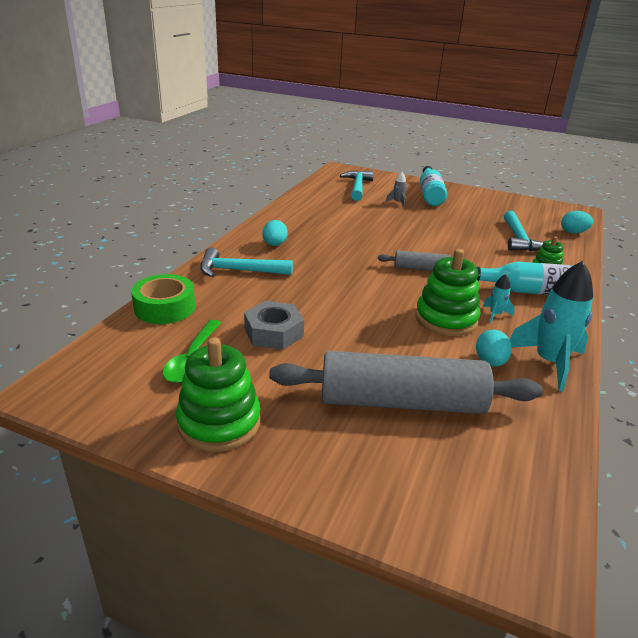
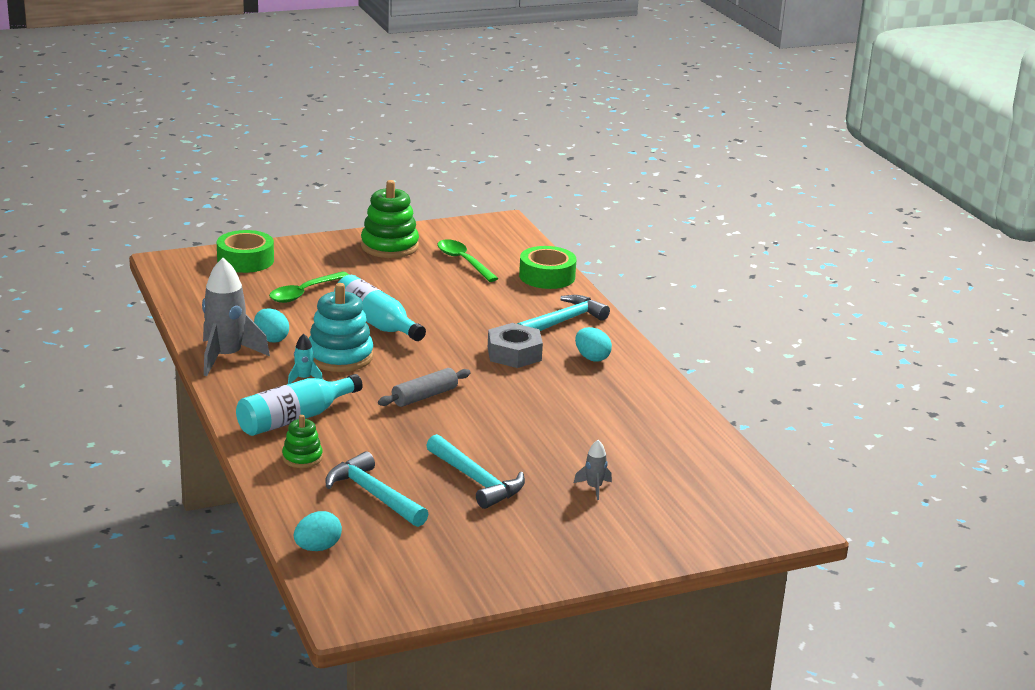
camera: 135 degrees right, 5 degrees down
grey nut [244,301,304,350] -> grey nut moved to [488,323,543,368]
grey rolling pin [269,351,543,414] -> green spoon [269,271,349,303]
turquoise hammer [340,170,374,201] -> turquoise hammer moved to [426,434,525,509]
green stacking toy [415,249,481,336] -> turquoise stacking toy [309,283,373,372]
turquoise bottle [420,166,448,206] -> turquoise bottle moved to [334,275,426,341]
turquoise rocket [510,261,593,391] -> grey rocket [202,258,270,376]
none -> green tape [217,230,274,273]

